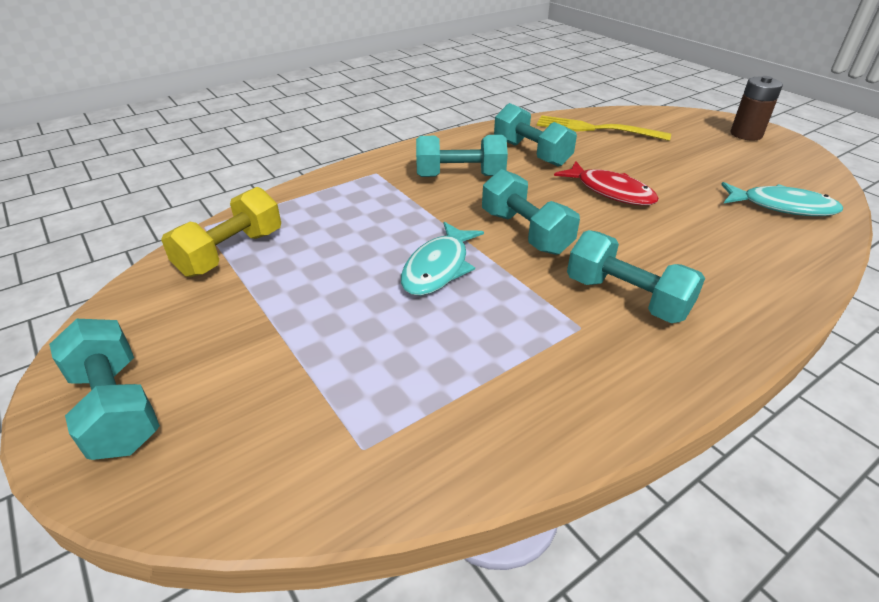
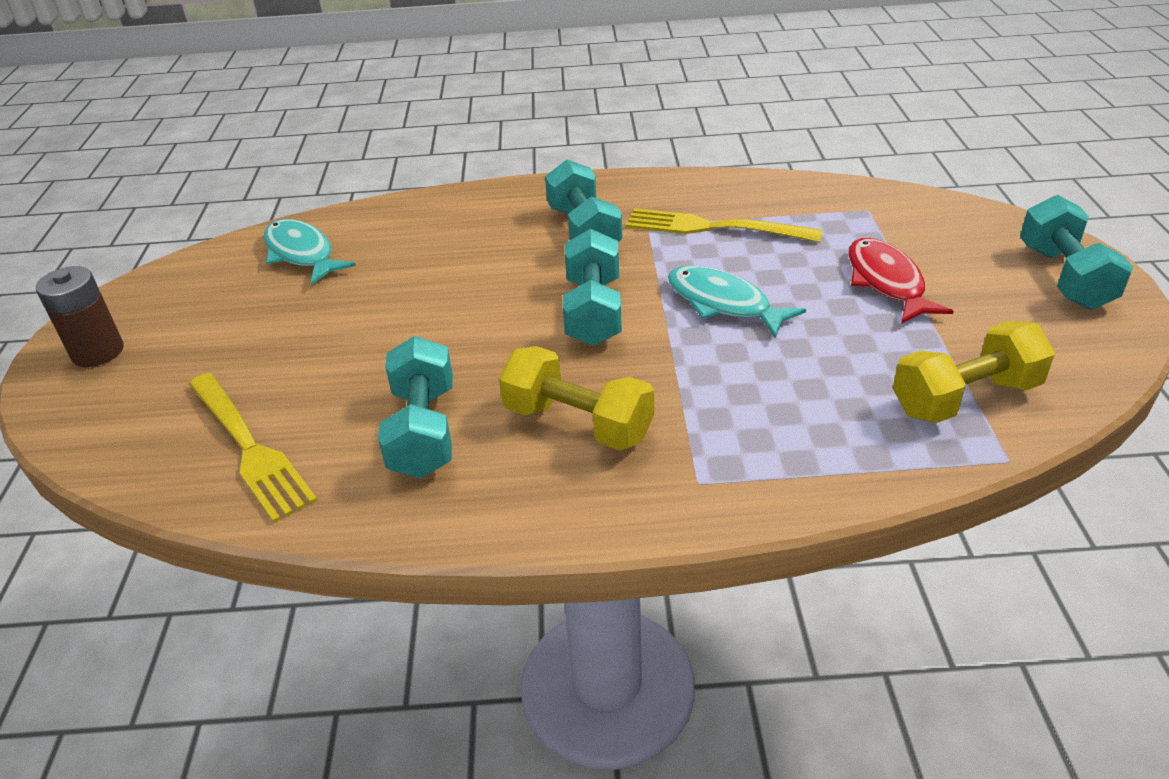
camera: 145 degrees left, 0 degrees up
turquoise fish [401,222,484,296] -> turquoise fish turned 105 degrees counterclockwise [668,265,806,338]
turquoise dumbbell [416,135,508,177] -> yellow dumbbell [499,346,654,451]
red fish [554,161,659,205] -> red fish moved to [848,238,954,324]
none -> yellow fork [626,208,822,242]

